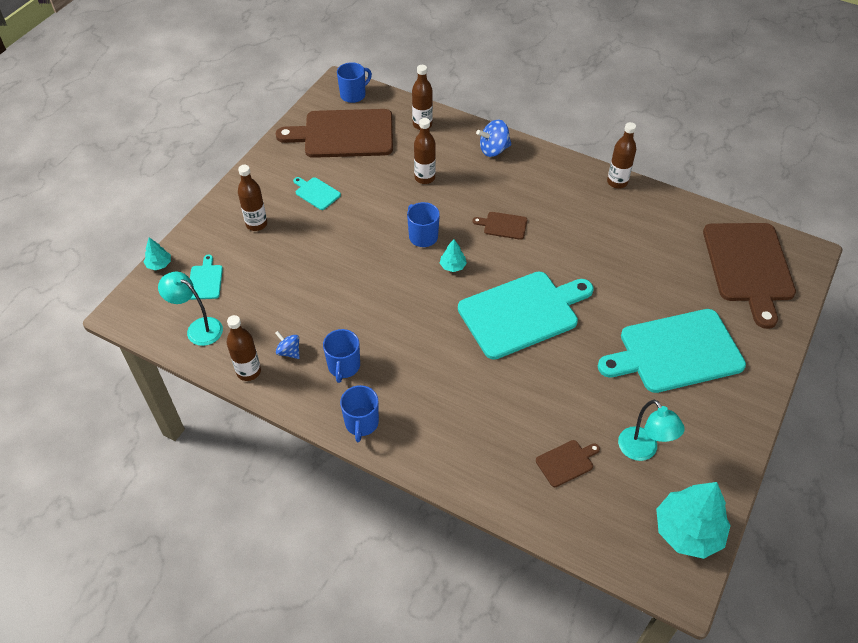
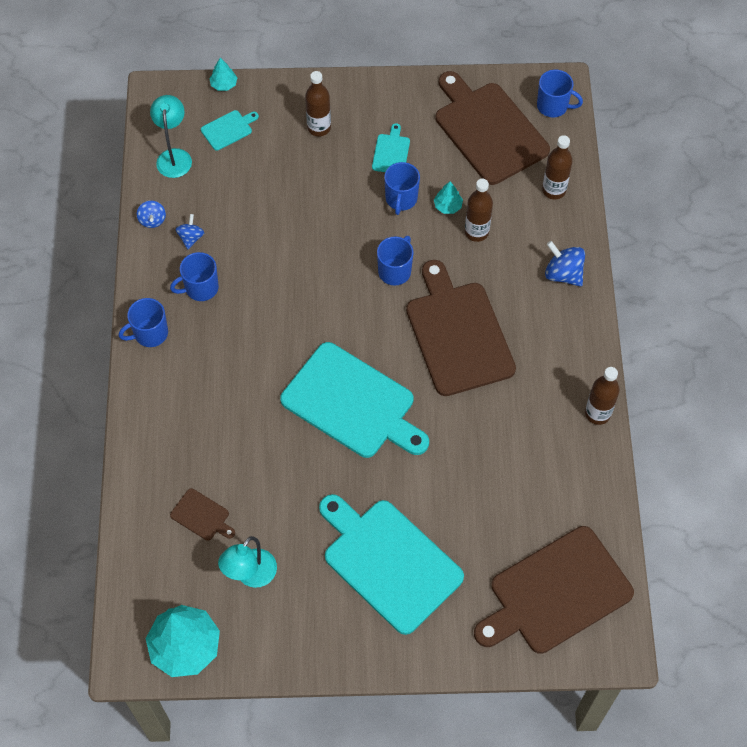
camera: 60 degrees right, 10 degrees up
brown bottle [227,315,261,381] -> blue spinning top [137,201,166,228]
turquoise tree [440,239,467,272] -> turquoise tree moved to [434,182,463,214]
brown cutting board [473,212,527,240] -> brown cutting board [406,260,516,396], size x2.36
none -> blue mug [384,162,420,215]

